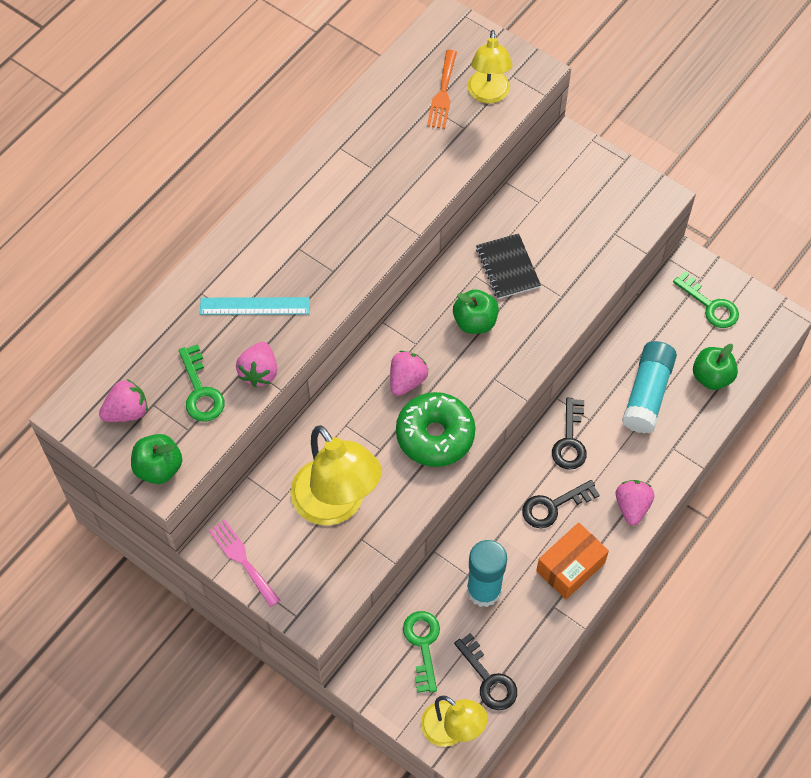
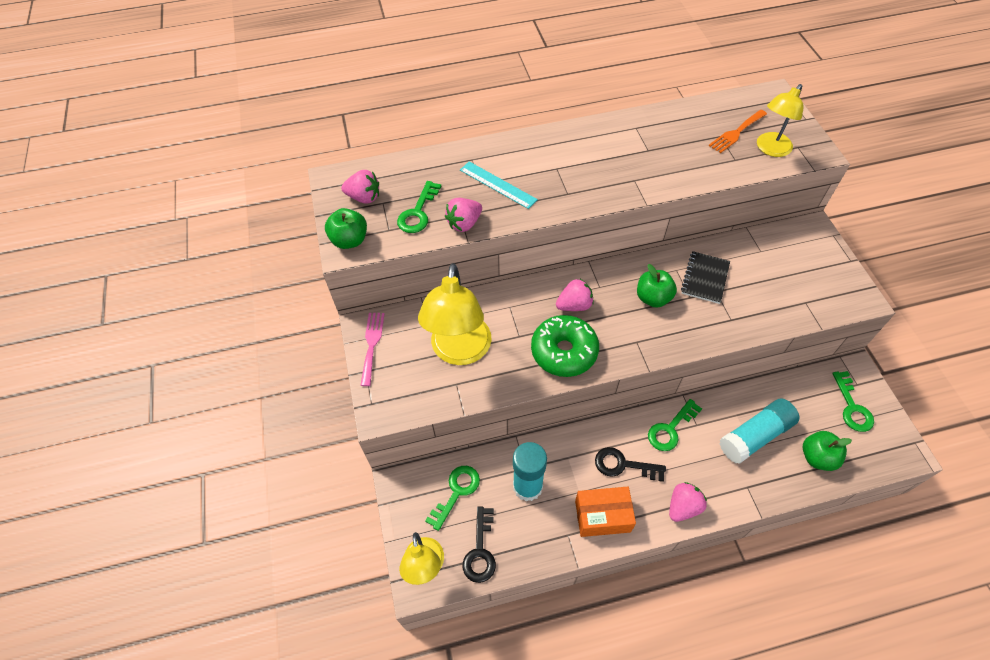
camera: 40 degrees right, 5 degrees down
black key [552,398,587,470] -> green key [648,399,702,451]

